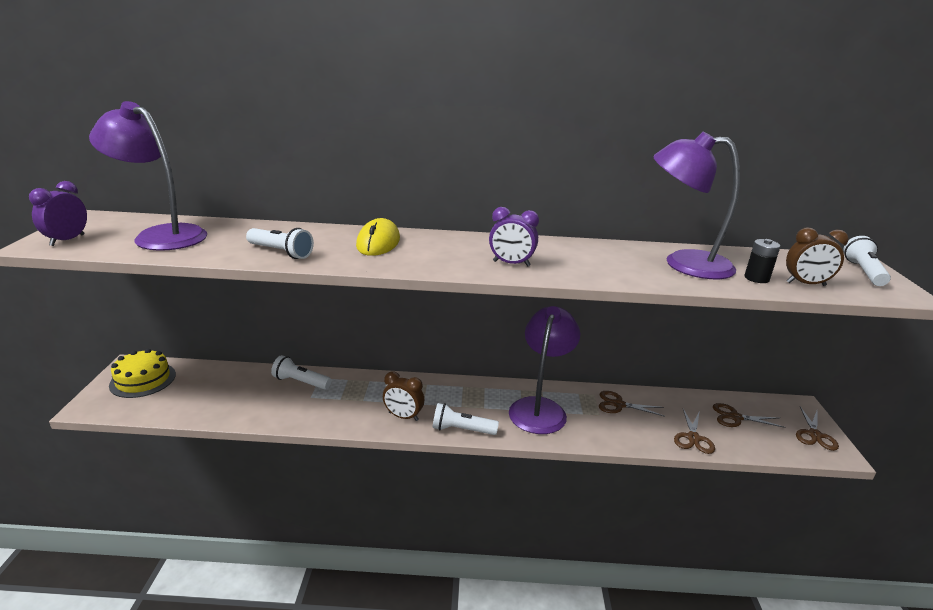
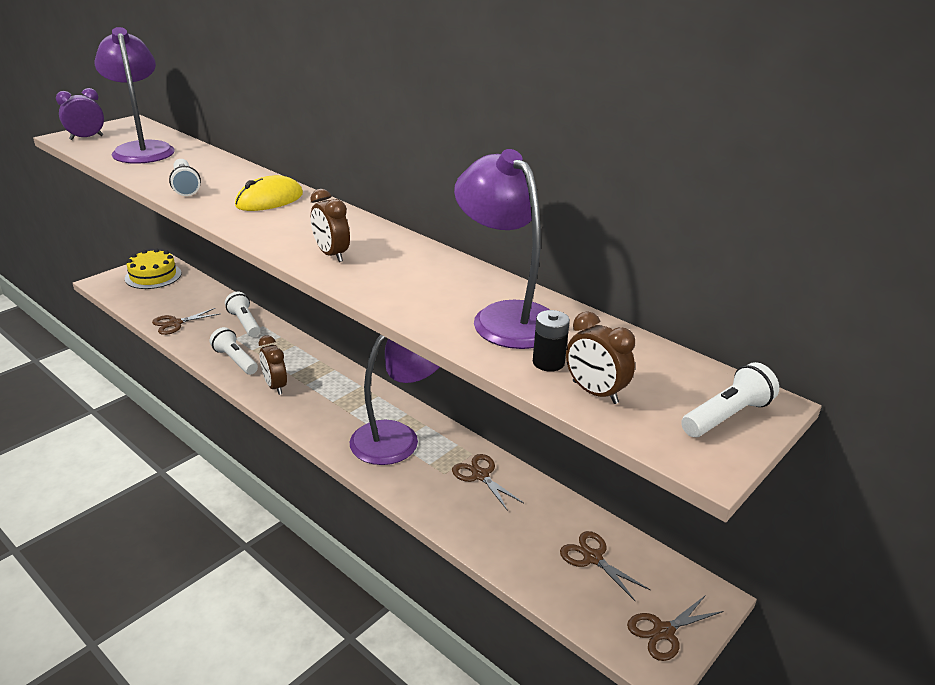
camera: 40 degrees right, 5 degrees up
white flashlight [433,403,499,435] -> white flashlight moved to [210,327,258,375]
purple clock [489,207,539,266] -> brown clock [310,189,350,262]
brown scissors [674,409,715,454] -> brown scissors moved to [152,308,220,335]

